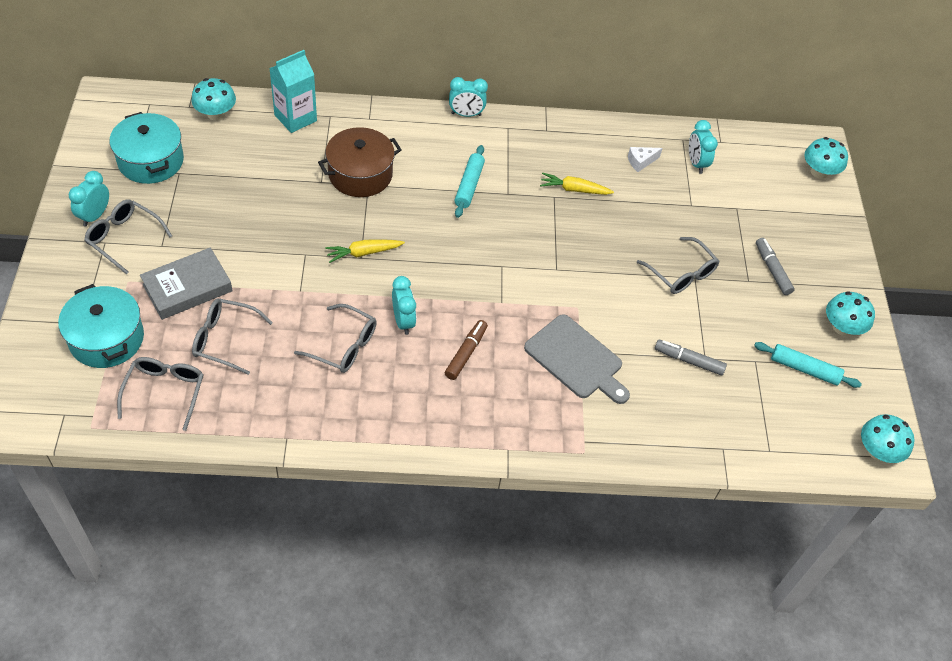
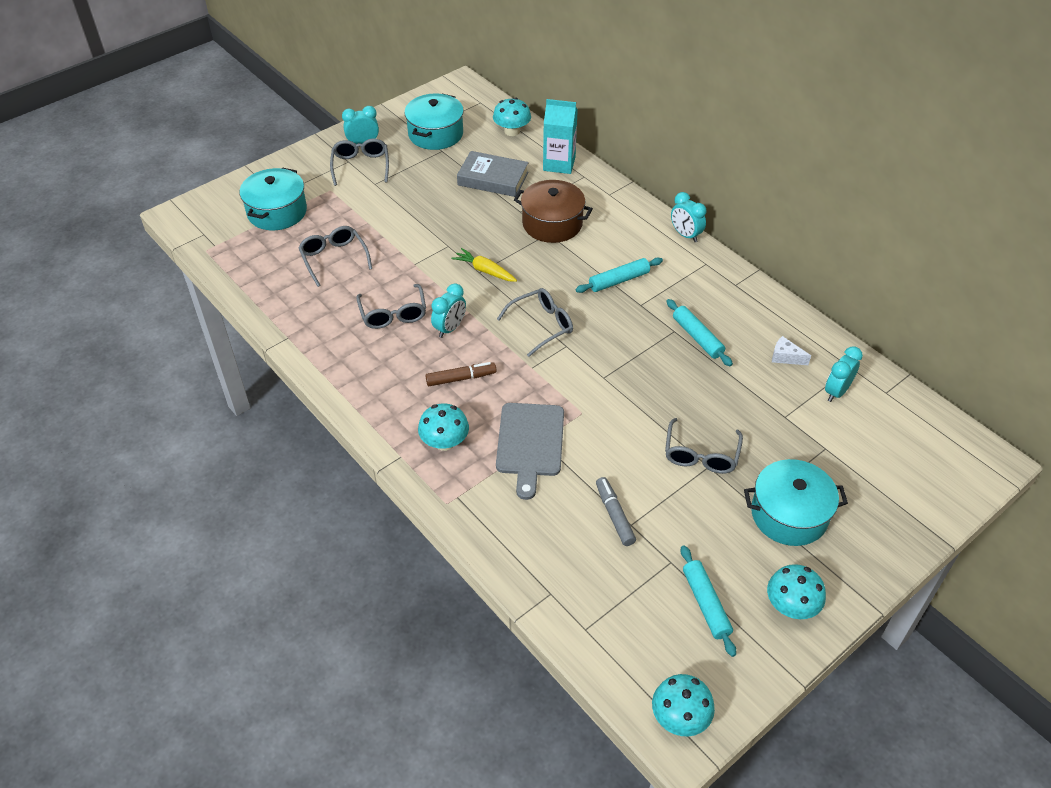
camera: 55 degrees right, 5 degrees down
grey glasses [117,357,204,431] -> grey glasses moved to [497,288,573,357]
grey book [140,247,233,320] -> grey book moved to [457,151,529,197]
yellow carrot [540,172,614,195] -> turquoise rolling pin [666,299,733,366]
grey marker [756,238,795,295] -> turquoise pot [744,459,848,546]
turquoise mushroom [804,137,848,179] -> turquoise mushroom moved to [418,403,469,451]

